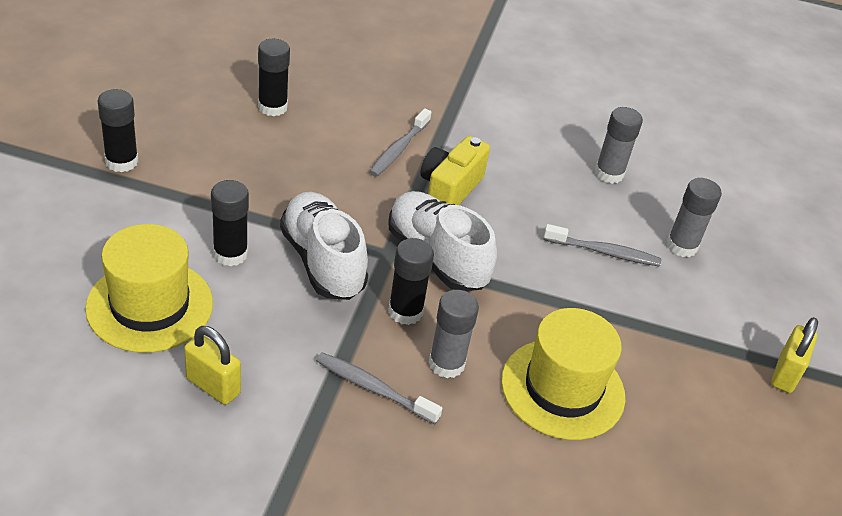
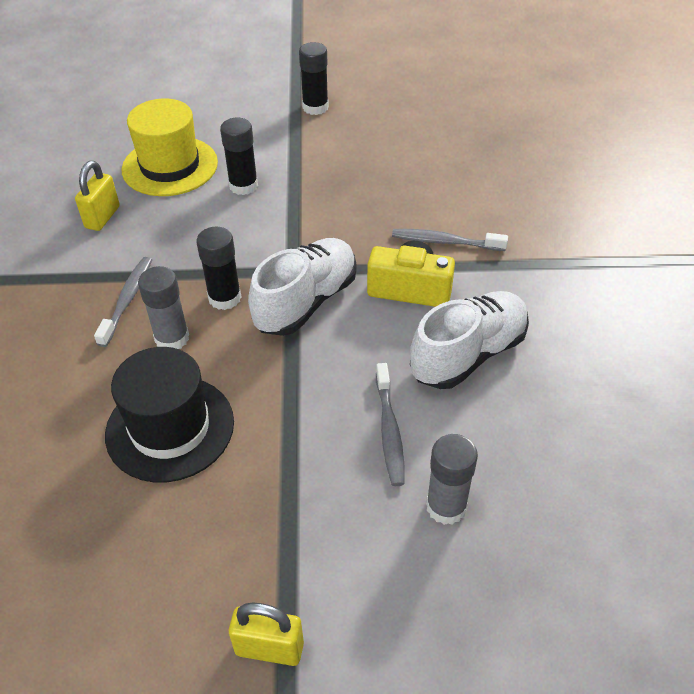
camera: 80 degrees right, 5 degrees up
black glue stick [258,39,290,116] -> none
white shoe [280,192,368,300] -> white shoe moved to [410,291,529,389]
yellow hat [501,308,625,440] -> black hat [105,347,234,483]
grey glue stick [595,107,643,184] -> none

